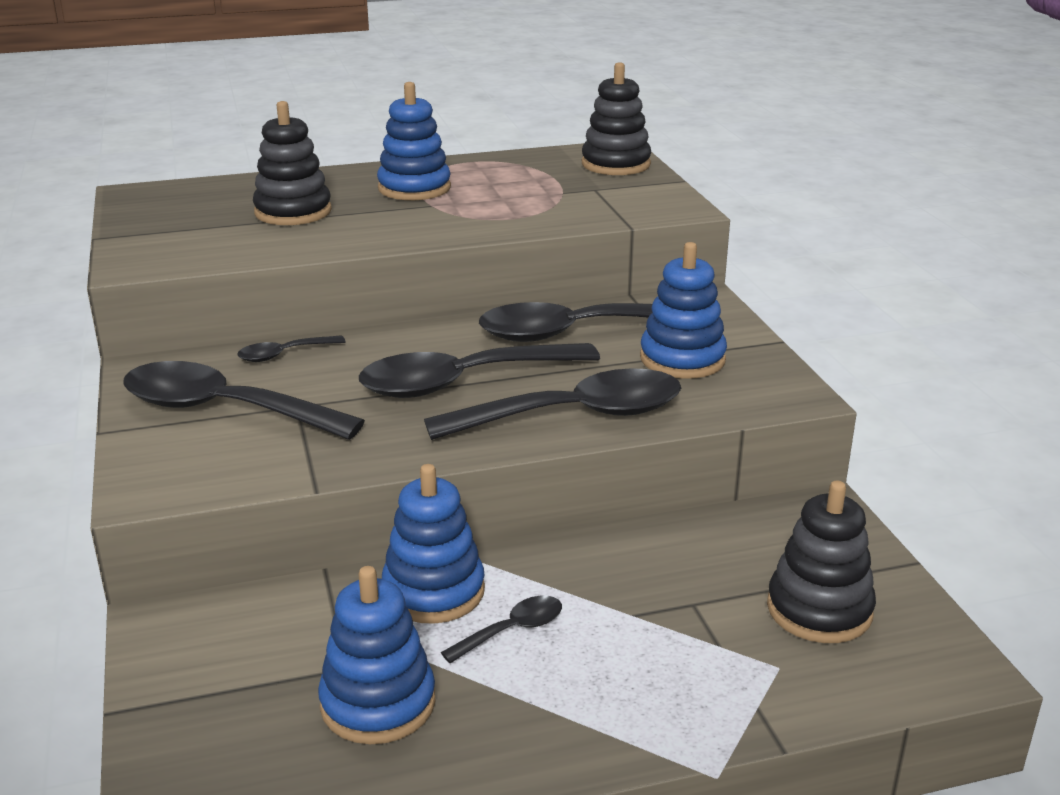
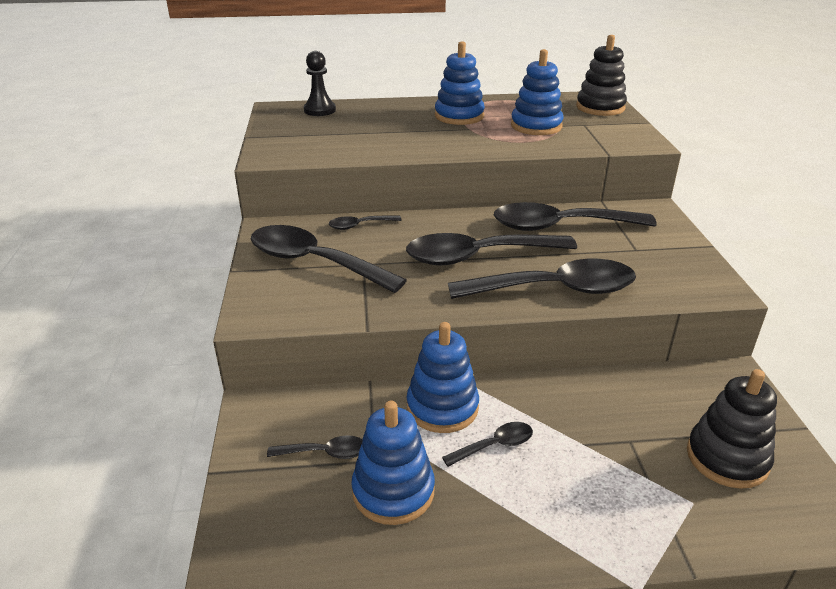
camera: 10 degrees right, 5 degrees up
black stacking toy [253,101,332,225] -> none
blue stacking toy [640,242,727,379] -> blue stacking toy moved to [511,49,564,135]
none -> black spoon [267,435,362,459]
none -> black pawn [304,51,336,116]

